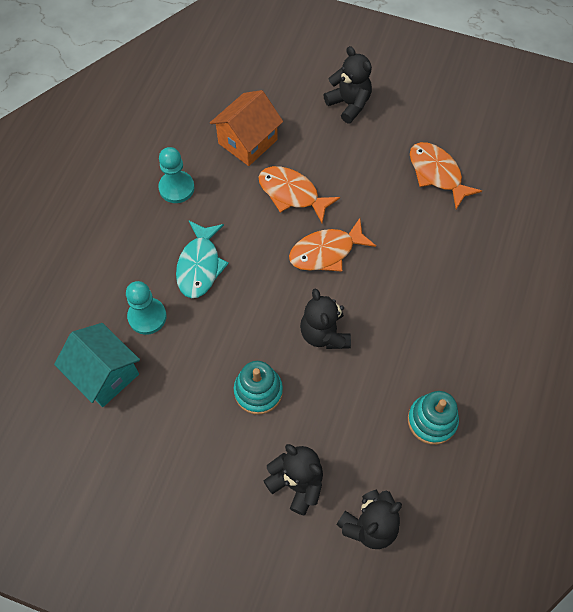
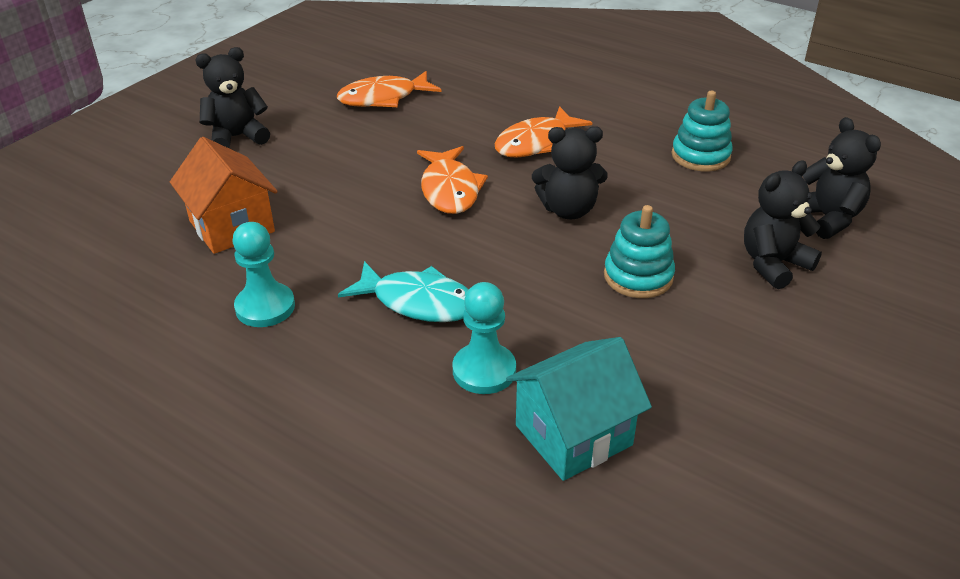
camera: 75 degrees left, 25 degrees down
orange fish [258,166,340,223] -> orange fish moved to [495,106,592,157]

